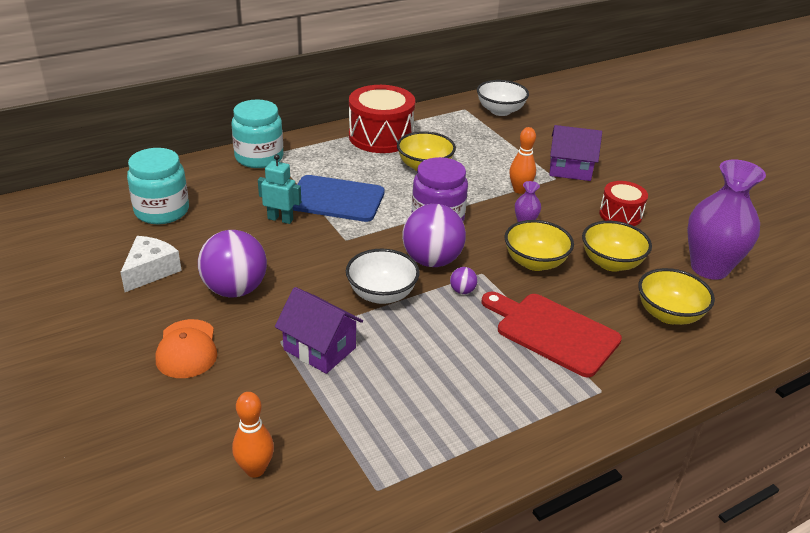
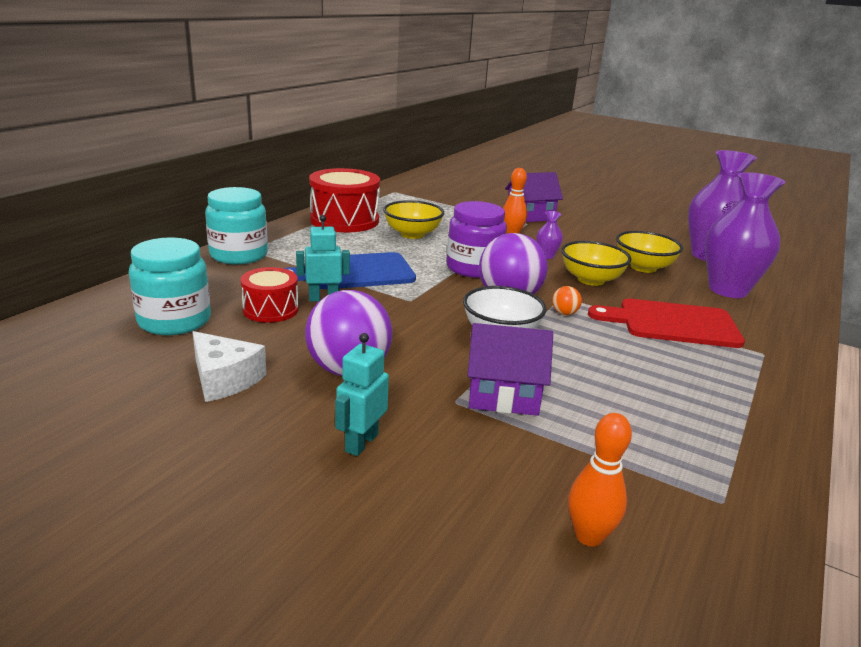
camera: 30 degrees left, 10 degrees down
white cheese [120,236,182,292] -> white cheese turned 135 degrees clockwise [193,331,267,402]
orange cap [156,319,217,378] -> turquoise robot [335,333,389,456]
purple ball [450,267,478,294] -> orange ball [552,286,582,315]
white bowl [477,80,529,116] -> none
red drum [599,181,648,226] -> red drum moved to [241,267,299,323]
yellow bowl [638,268,715,325] -> purple vase [705,172,785,298]

